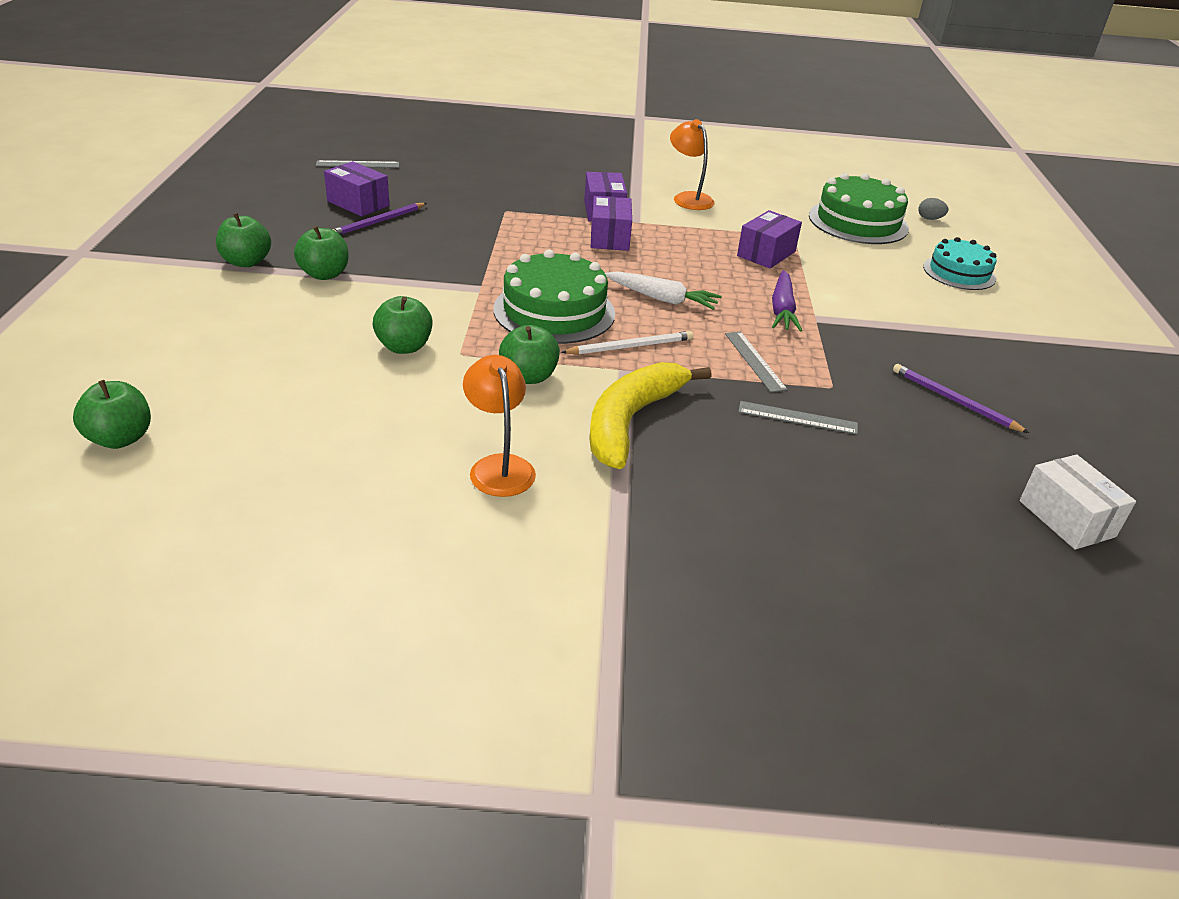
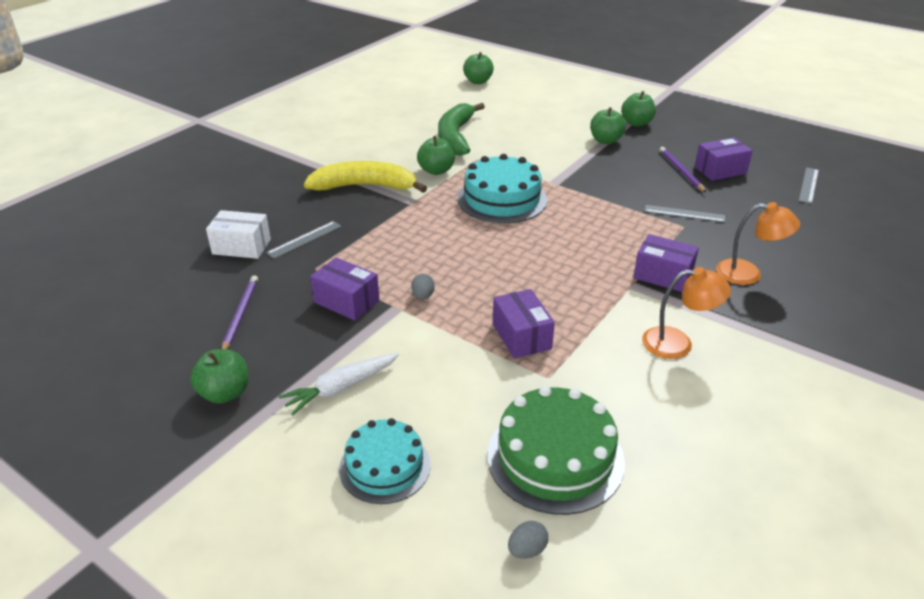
camera: 125 degrees right, 0 degrees up
green apple [373,296,432,354] -> green apple moved to [190,349,249,404]
orange lamp [463,355,536,497] -> orange lamp moved to [716,202,800,285]
green cake [493,249,615,344] -> turquoise cake [457,154,547,223]
white pencil [561,331,693,355] -> none
yellow banana [589,362,712,469] -> yellow banana turned 60 degrees counterclockwise [304,161,427,193]
purple box [591,196,632,251] -> purple box moved to [310,257,379,321]
white carrot [605,271,722,310] -> white carrot moved to [279,353,399,415]
grey ruler [725,332,788,392] -> grey ruler moved to [644,205,725,222]
purple carrot [772,270,802,332] -> grey egg [411,274,435,299]
purple pencil [893,364,1029,433] -> purple pencil turned 75 degrees counterclockwise [222,275,258,349]
white box [1020,454,1136,550] -> white box moved to [206,210,271,259]
none -> green banana [438,103,485,156]

